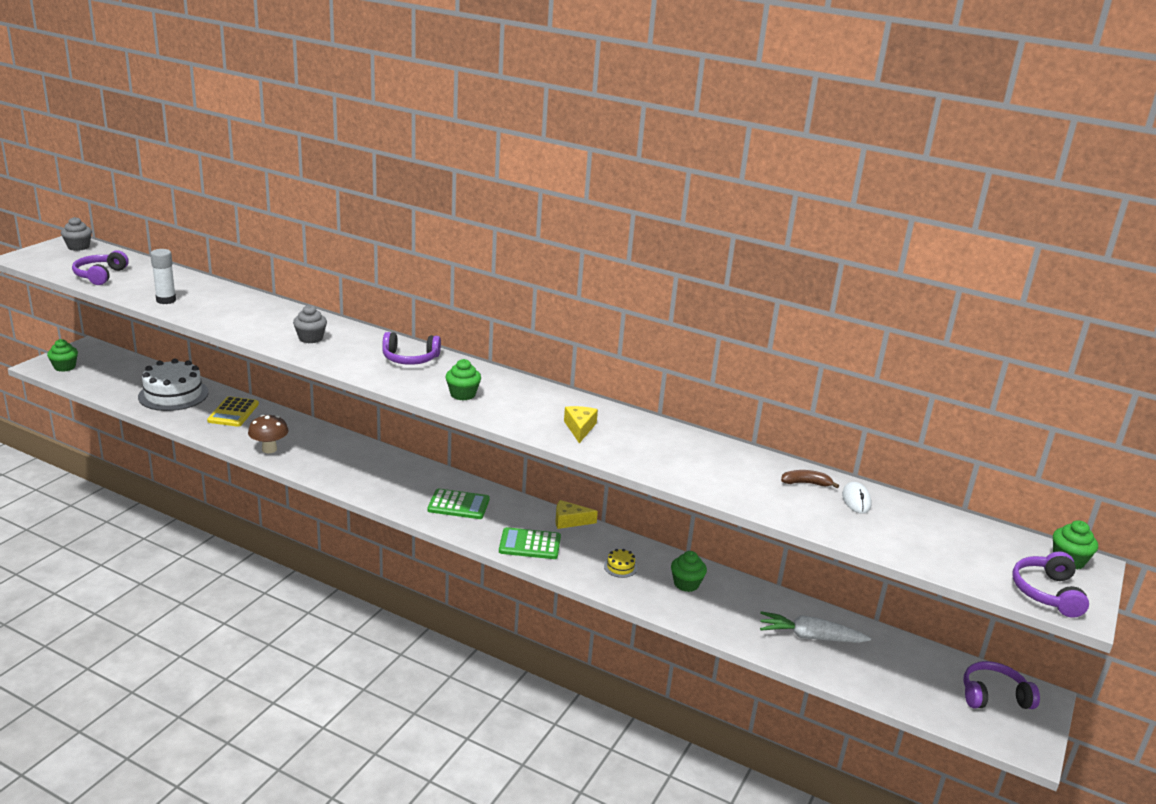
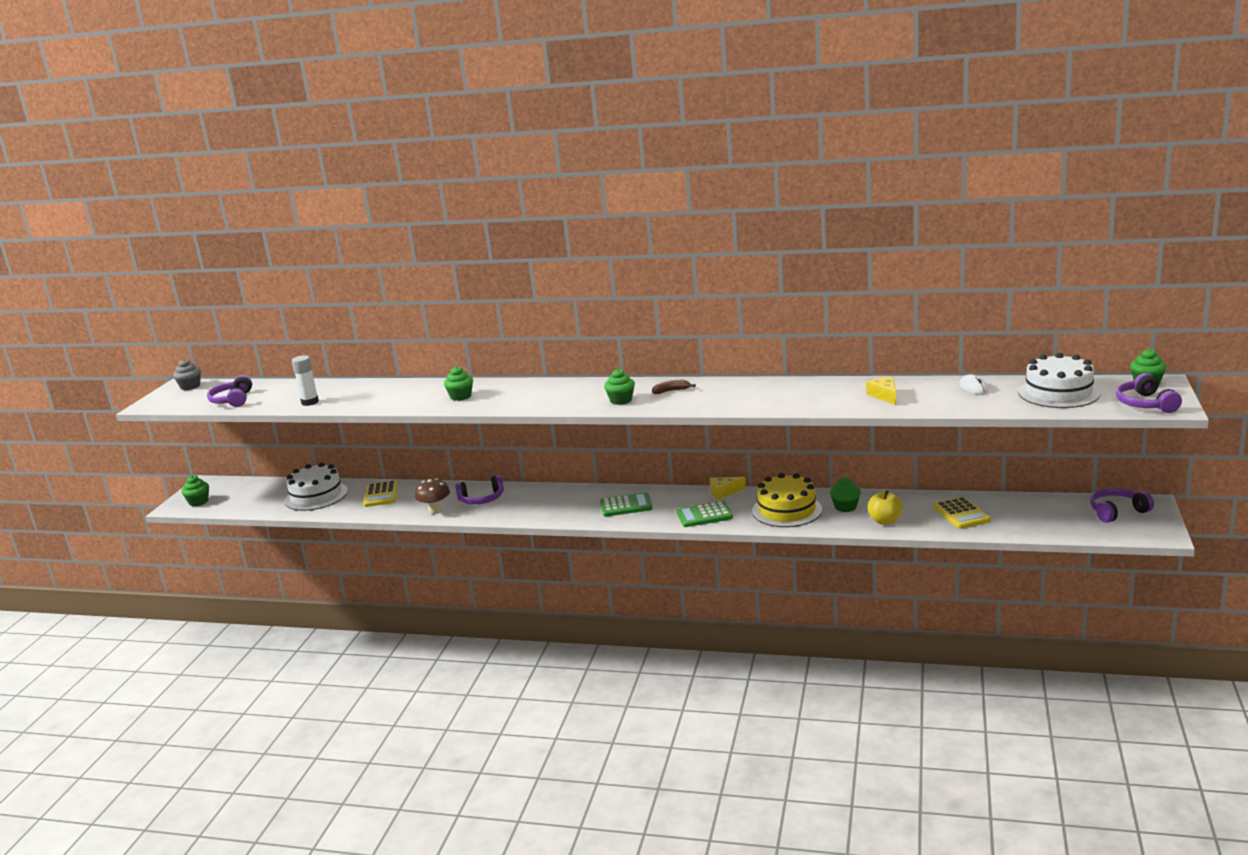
camera: 10 degrees left, 5 degrees down
grey cupcake [293,305,327,343] -> green cupcake [444,366,473,401]
purple headphones [382,332,441,365] -> purple headphones moved to [455,475,504,505]
yellow cheese [564,406,598,443] -> yellow cheese moved to [866,377,896,405]
yellow cake [604,549,637,578] -> yellow cake [752,473,822,527], size x2.43
white carrot [760,611,871,643] -> yellow calculator [933,497,991,529]
brown banana [781,470,839,488] -> brown banana moved to [652,380,696,394]
none -> yellow apple [867,490,903,525]
none -> white cake [1018,353,1100,408]

